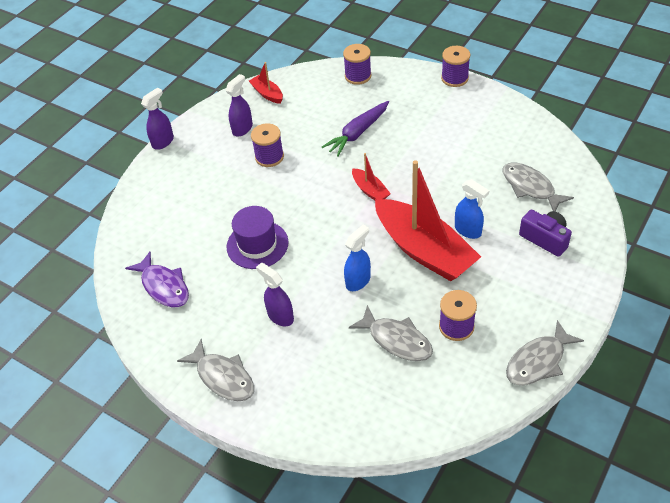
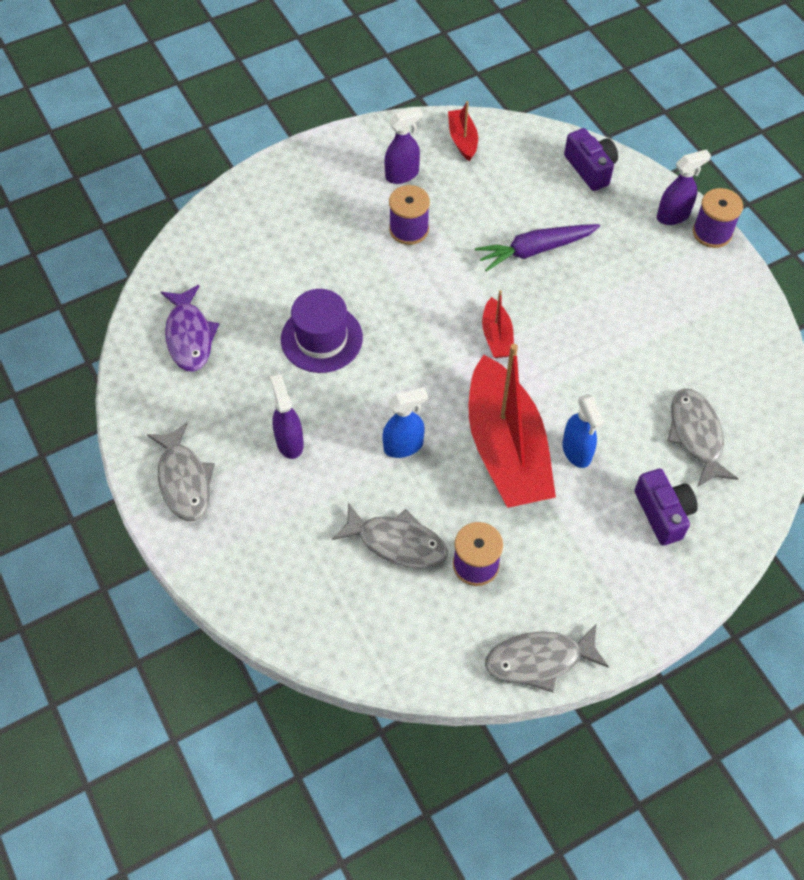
camera: 25 degrees right, 10 degrees up
purple spray bottle [141,88,174,150] -> purple spray bottle moved to [657,149,711,225]
purple spool [343,44,372,85] -> purple camera [564,128,618,191]
grey fish [349,305,433,361] -> grey fish turned 45 degrees counterclockwise [332,502,448,569]

